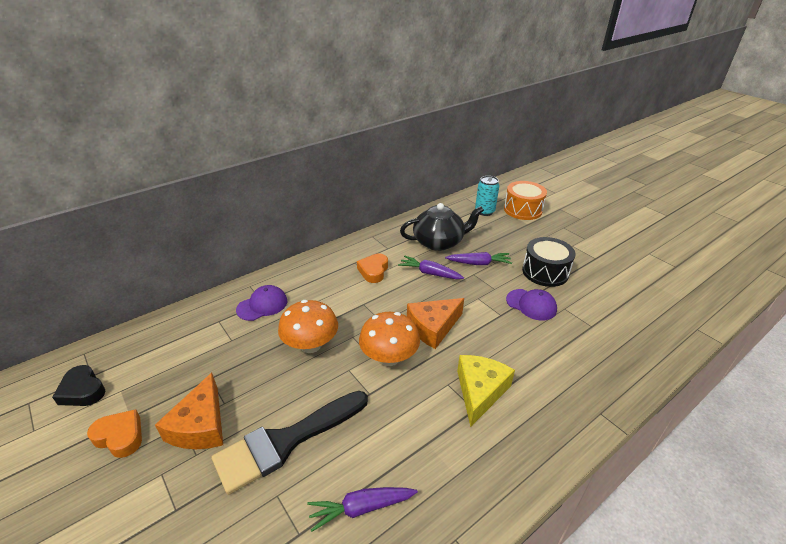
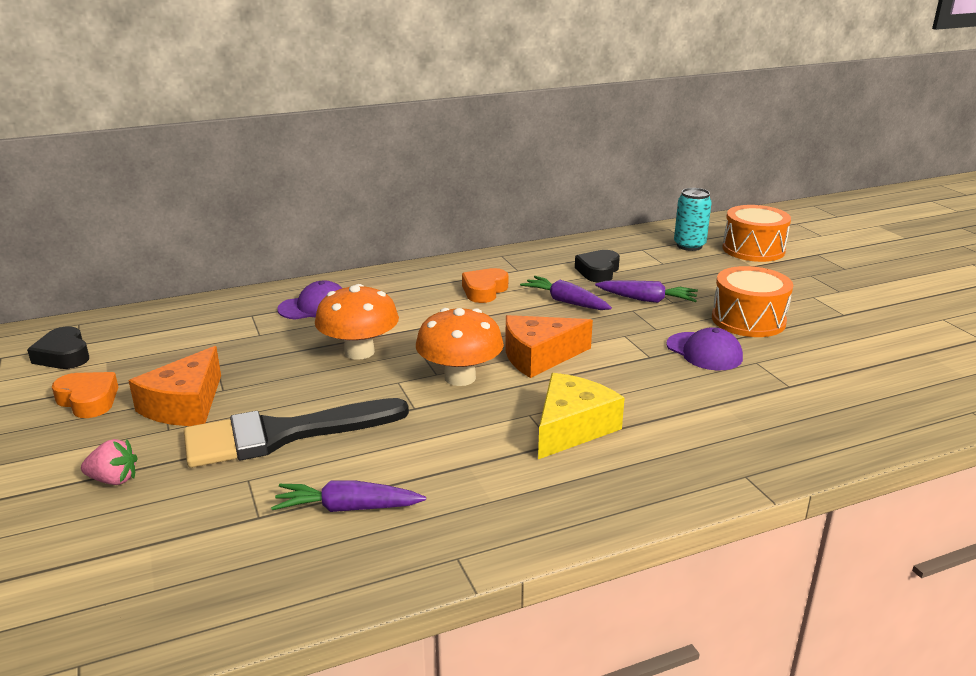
camera: 15 degrees right, 10 degrees down
black teapot [400,203,484,251] -> black heart [575,250,620,283]
black drum [522,237,575,287] -> orange drum [712,266,793,337]
none -> pink strawberry [81,439,138,485]

